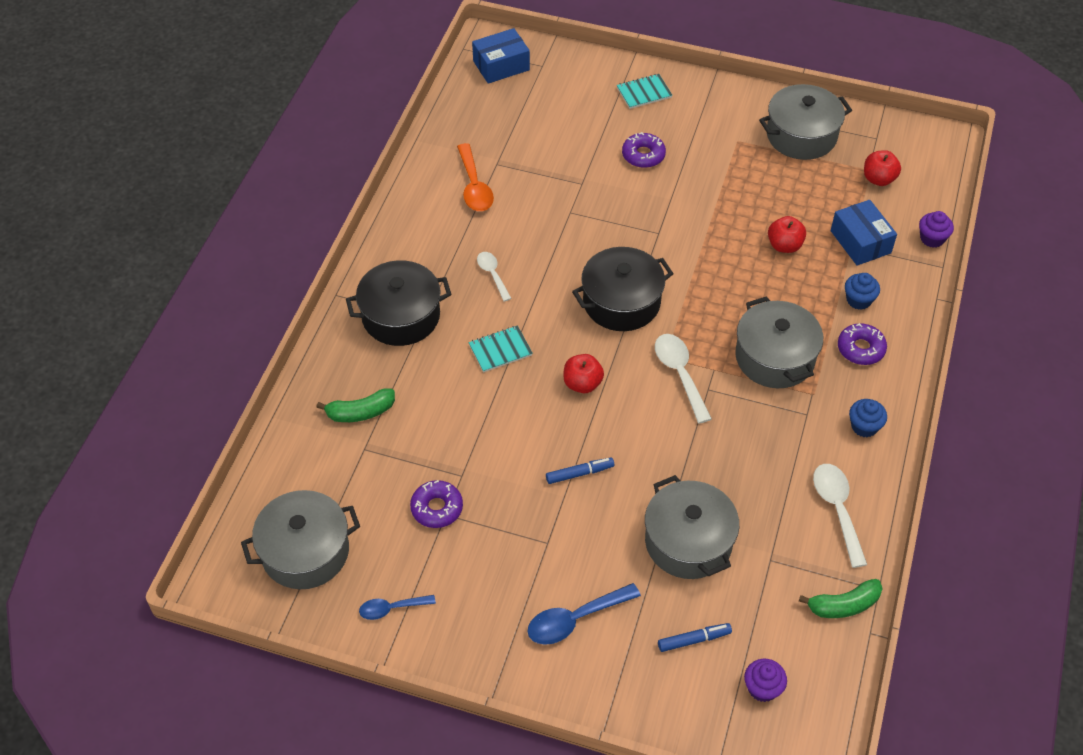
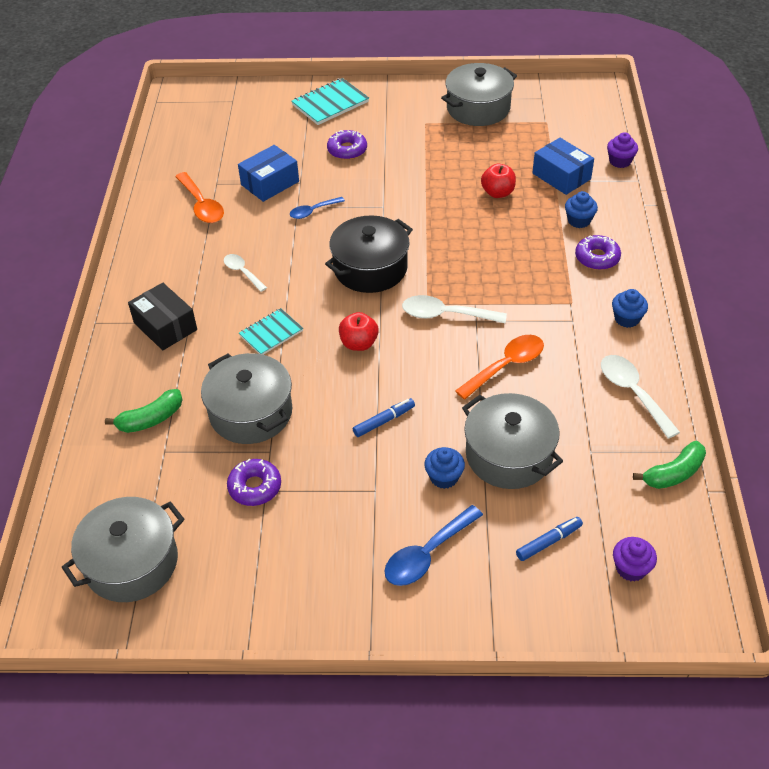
camera: 15 degrees left, 5 degrees down
black pot [346,260,452,346] -> black box [128,283,197,350]
blue spoon [359,595,436,620] -> blue spoon moved to [290,197,345,219]
blue box [472,28,530,84] -> blue box moved to [238,145,299,202]
turquoise notebook [617,74,672,109] -> turquoise notebook [291,78,369,125], size x1.50
white spoon [655,334,712,424] -> white spoon turned 45 degrees counterclockwise [402,295,507,323]
grey pot [735,296,823,388] -> grey pot moved to [201,353,292,444]
red apple [864,150,901,186] -> none
none -> blue cupcake [425,447,465,489]
none -> orange spoon [455,335,544,400]

